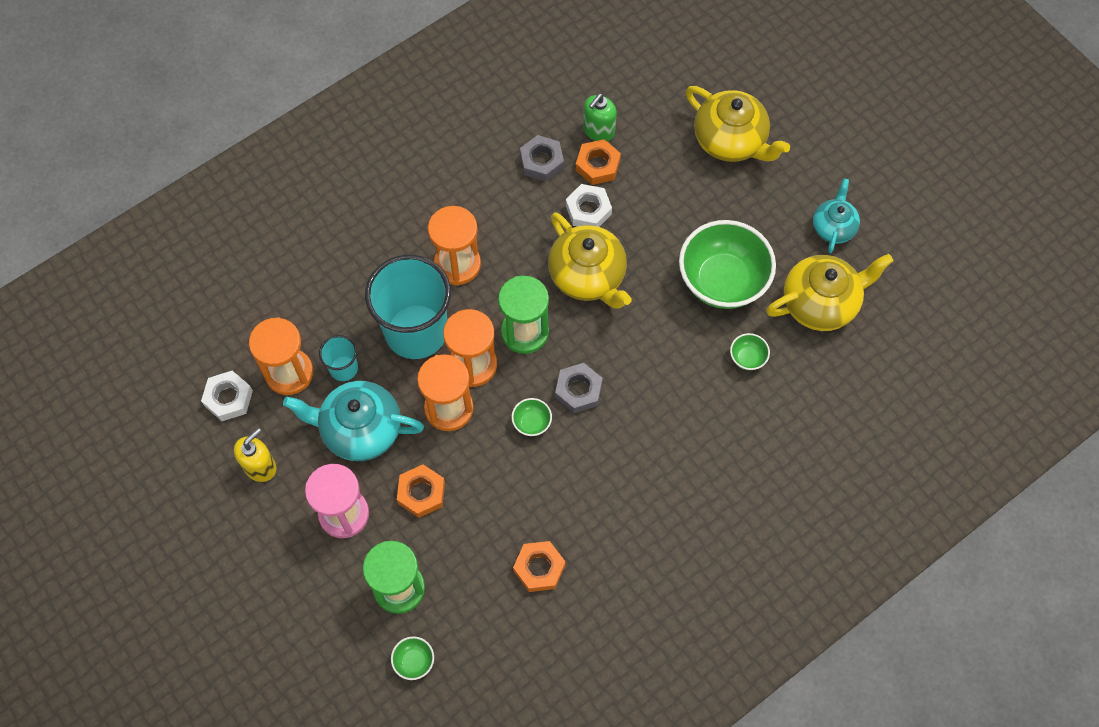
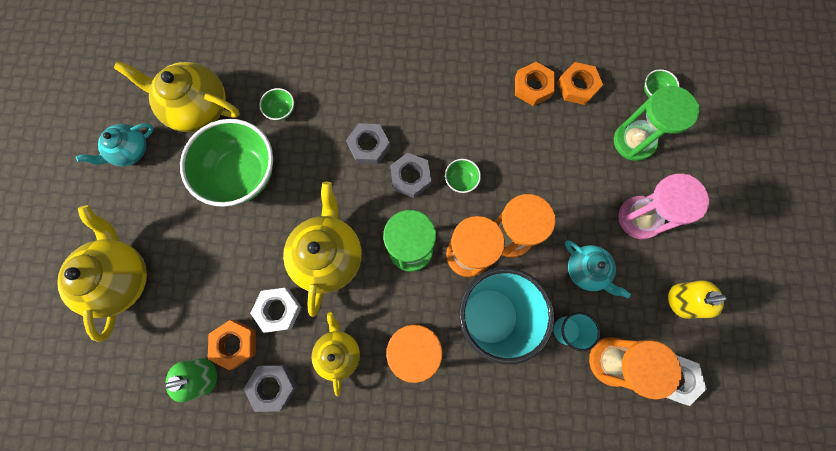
camera: 140 degrees left, 10 degrees up
turquoise teapot [283,381,424,461] -> turquoise teapot [565,241,631,299], size x0.60
orange nut [397,465,445,518] -> orange nut moved to [557,62,603,105]
none -> yellow teapot [311,312,360,396]
none -> grey nut [346,123,390,164]

